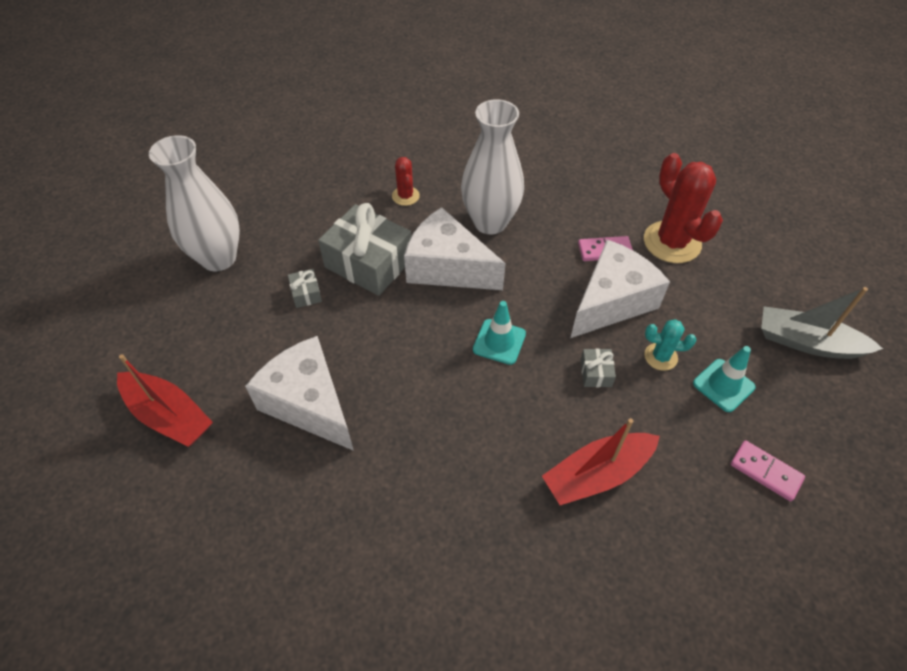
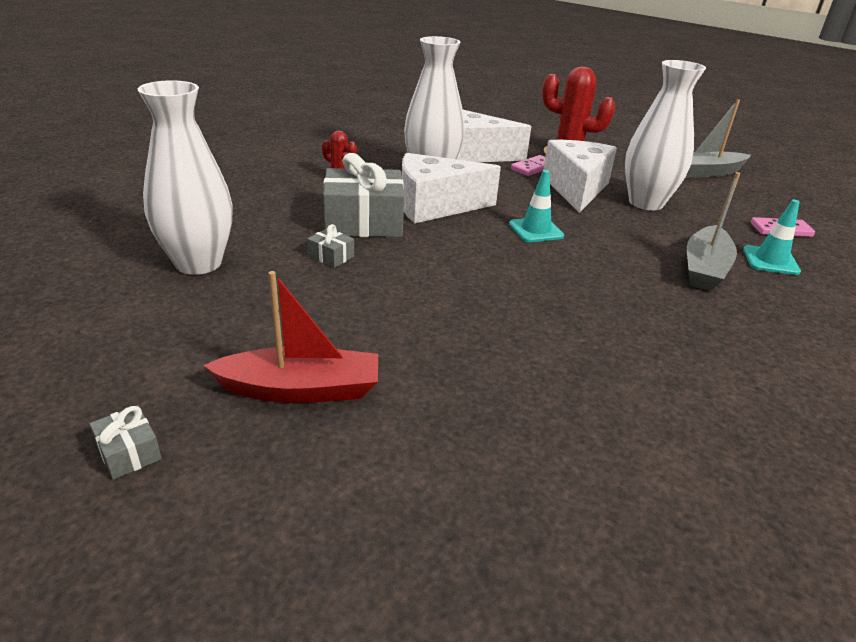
camera: 40 degrees left, 20 degrees down
white cheese [245,336,354,451] -> white cheese moved to [457,110,531,162]
red boat [542,418,660,505] -> grey boat [687,172,740,291]
grey gift [580,348,616,387] -> grey gift moved to [89,405,162,480]
turquoise cactus [644,319,696,371] -> white vase [625,60,706,210]
turquoise traffic cone [693,346,755,412] -> turquoise traffic cone moved to [743,200,801,275]

